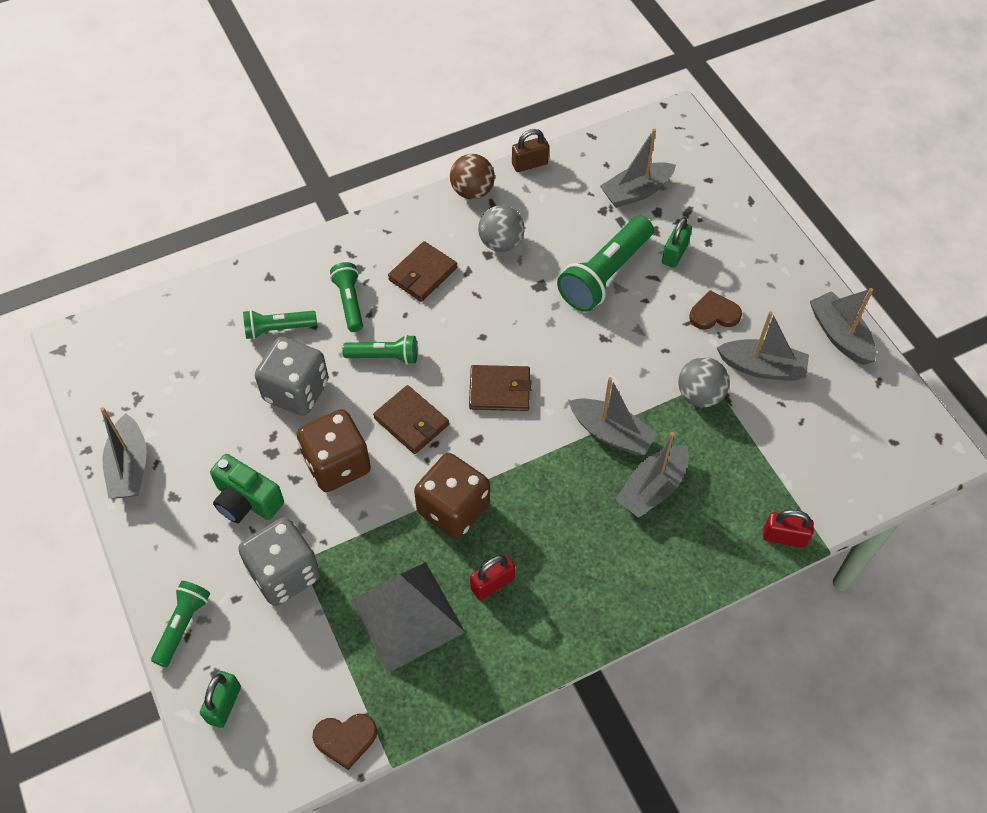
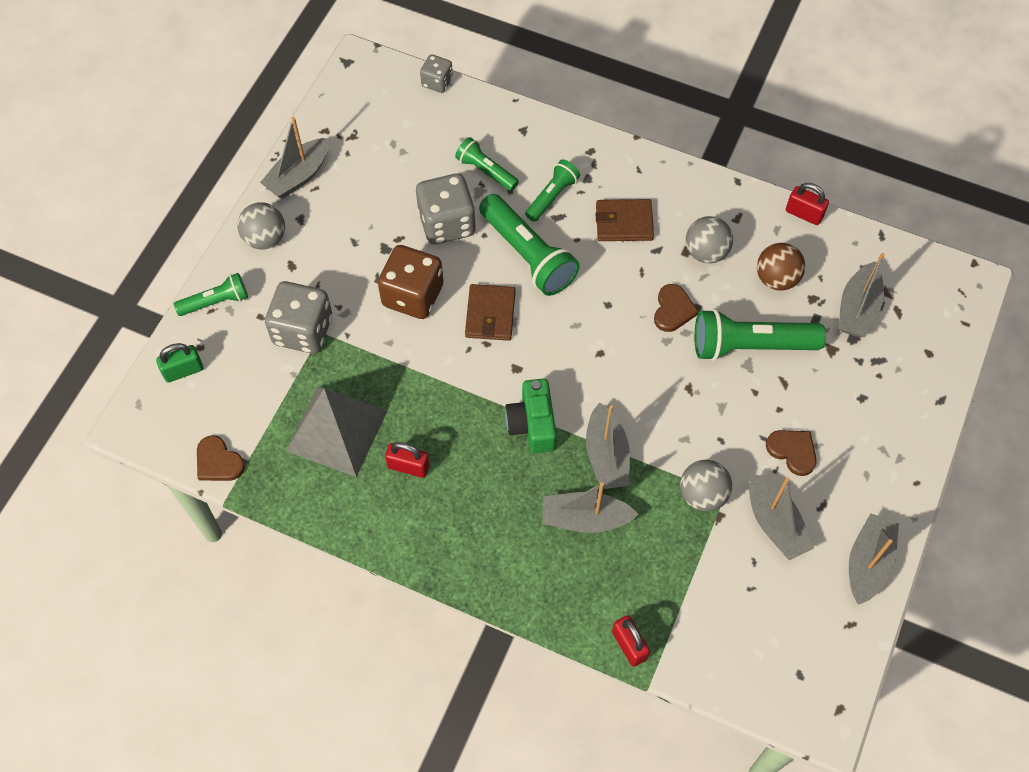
camera: 50 degrees right, 5 degrees up
green camera [210,454,284,523] -> green camera moved to [505,378,557,453]
green flashlight [343,335,417,365] -> green flashlight [479,194,580,296], size x1.74
brown dice [414,453,490,539] -> none
brown ball [450,154,495,199] -> brown ball moved to [757,243,805,290]
brown wallet [469,365,532,411] -> none
brown padlock [512,129,549,172] -> red padlock [786,183,829,225]
grey boat [600,129,676,208] -> grey boat turned 90 degrees counterclockwise [838,253,885,337]
green padlock [662,217,692,268] -> none
none -> grey ball [237,202,285,249]
none -> grey dice [420,54,453,93]
none -> brown heart [654,284,699,332]

